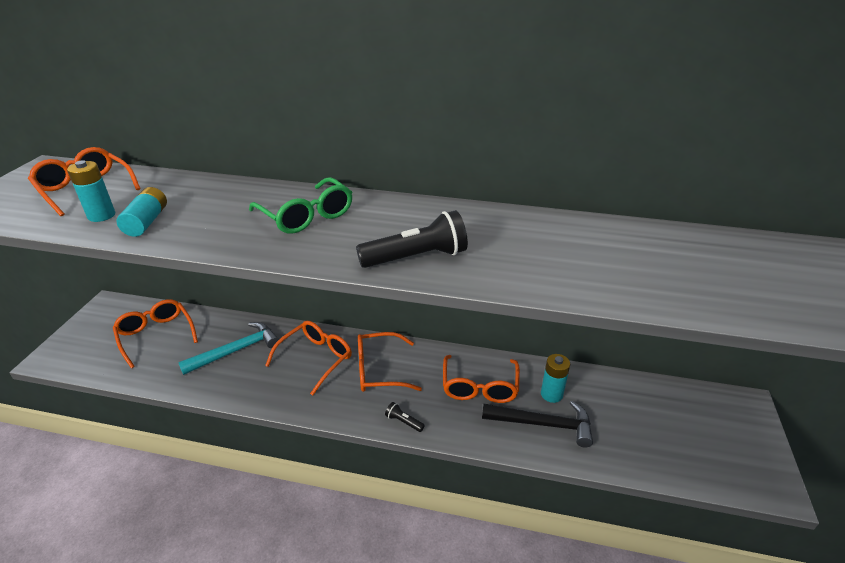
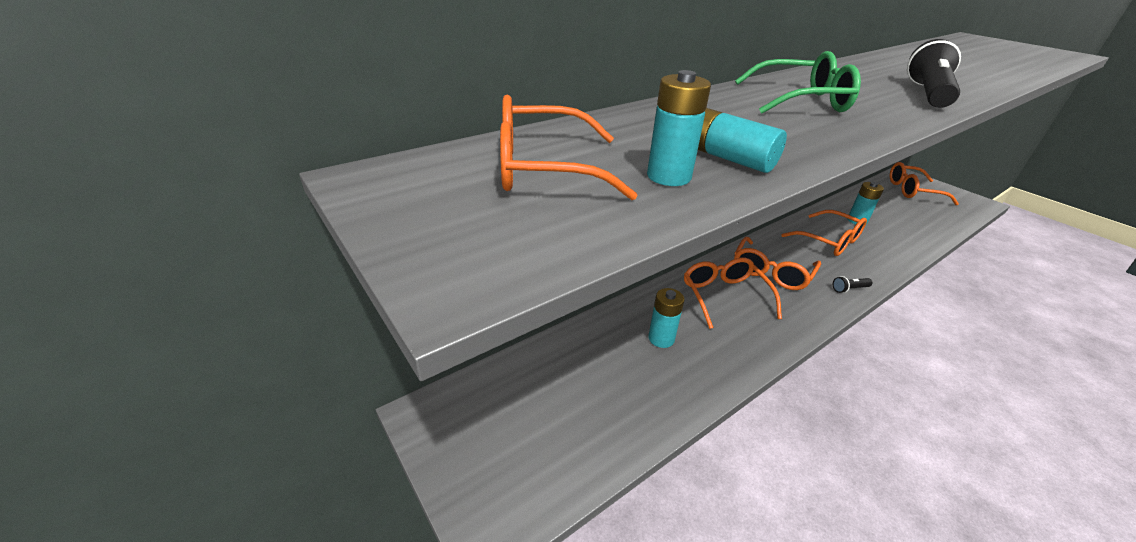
camera: 50 degrees left, 0 degrees up
orange glasses [113,299,198,368] -> orange glasses moved to [890,162,959,205]
turquoise hammer [178,322,279,375] -> turquoise battery [648,288,685,348]
black hammer [482,401,593,448] -> none

